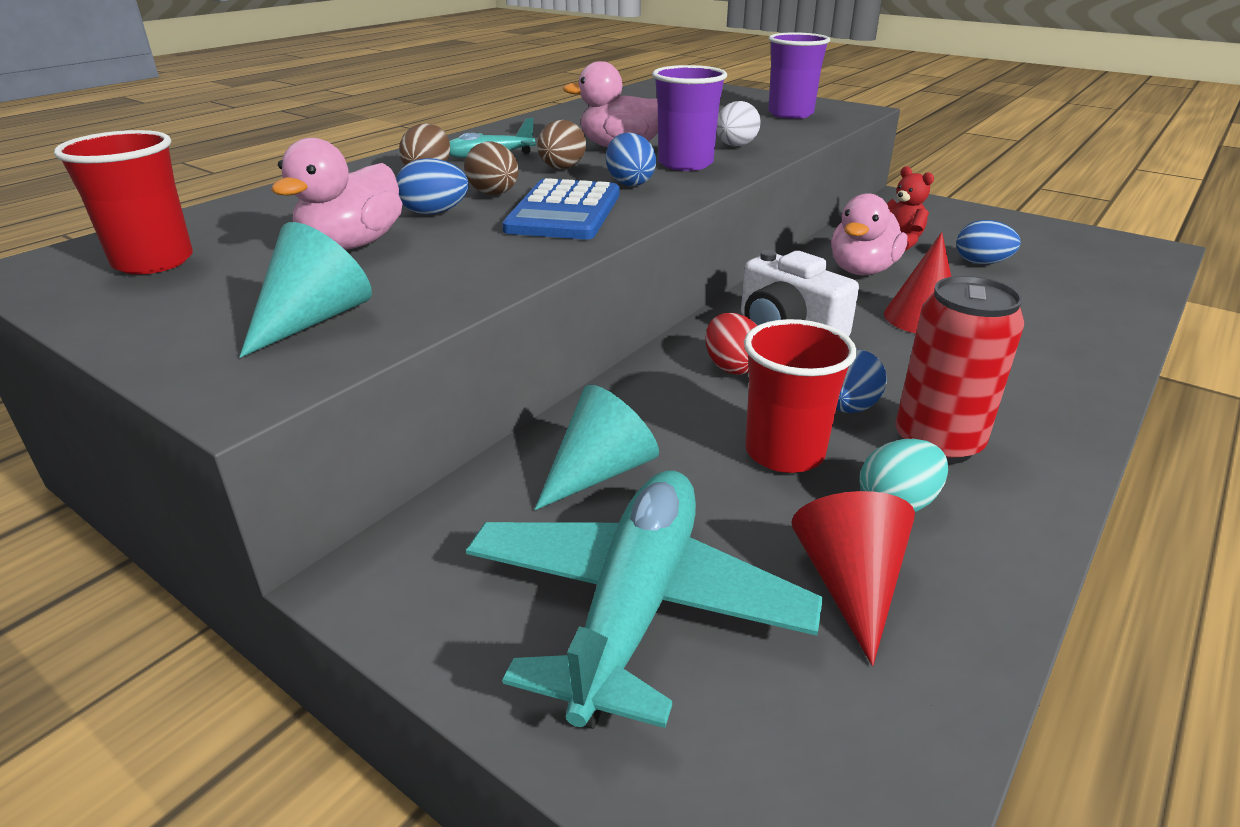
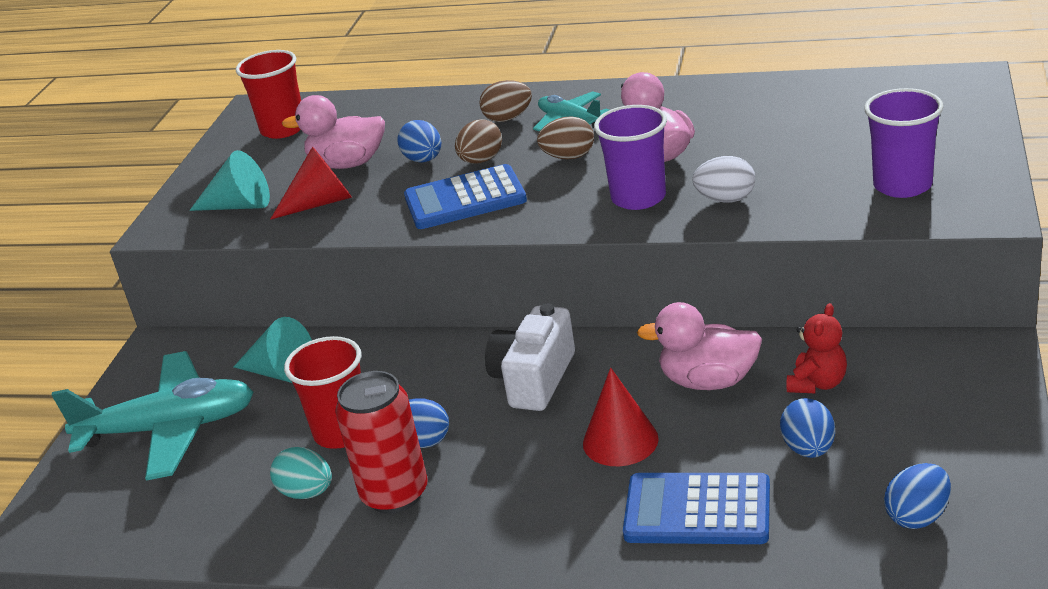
camera: 70 degrees right, 0 degrees up
blue egg [606,133,656,186] -> blue egg moved to [884,463,951,529]
red egg [705,313,757,375] -> none
red cone [792,491,915,666] -> red cone moved to [270,146,352,220]
none -> blue calculator [623,473,770,544]

